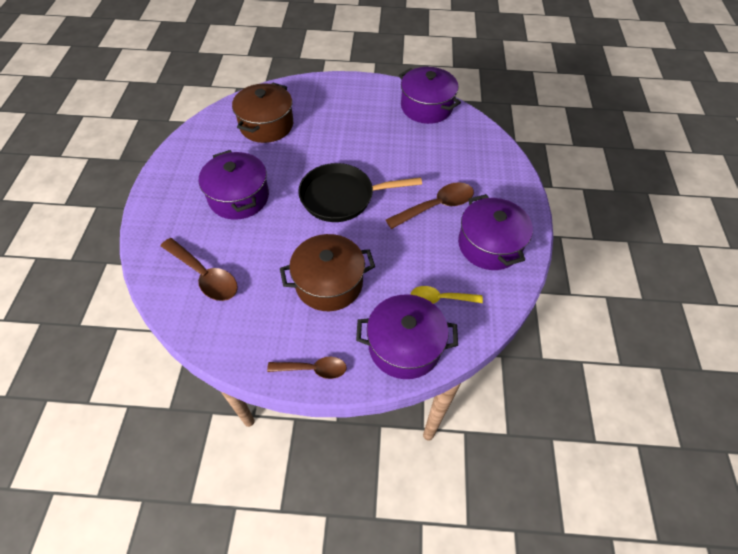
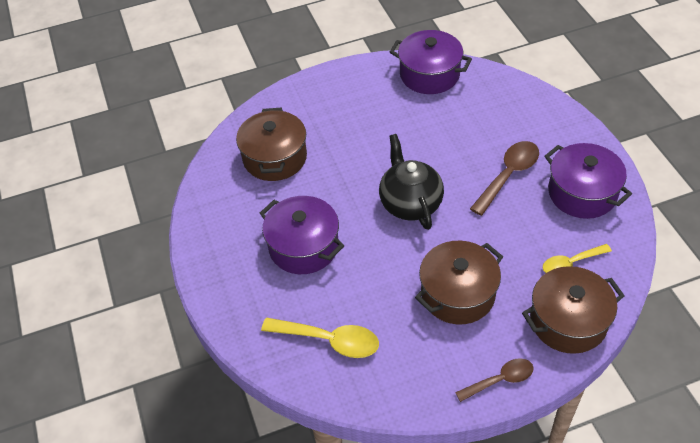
camera: 20 degrees left, 5 degrees down
brown spoon [161,238,238,301] -> yellow spoon [261,318,379,358]
black pan [298,163,422,222] -> black teapot [379,134,444,230]
purple pot [356,294,458,379] -> brown pot [522,266,625,354]

